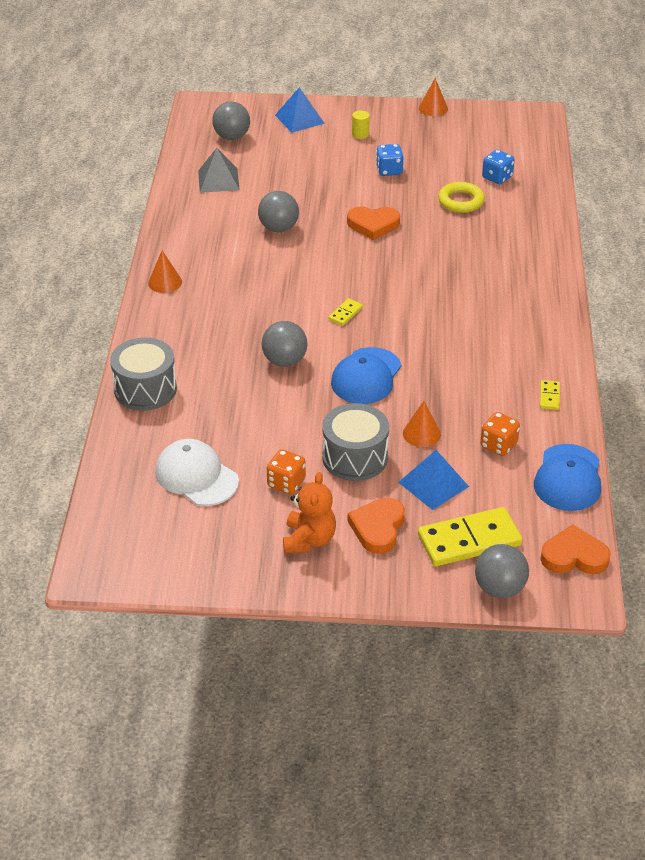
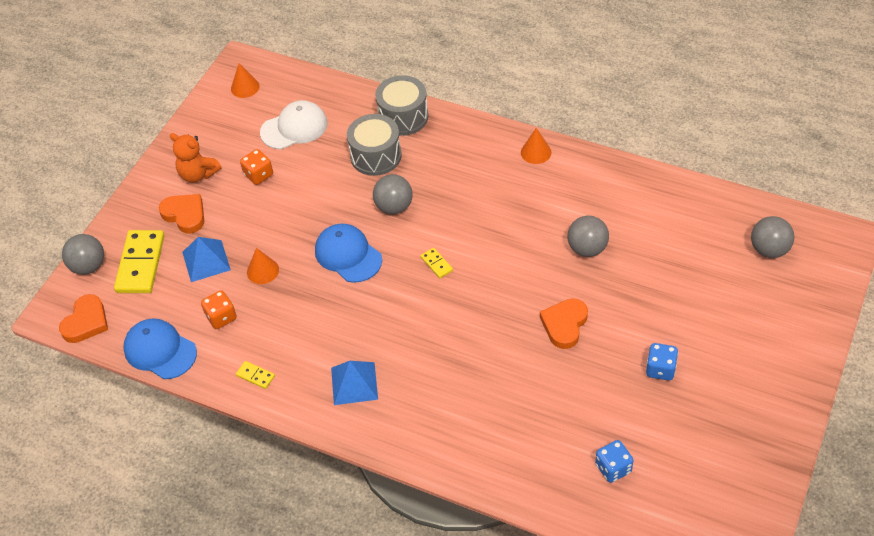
camera: 115 degrees right, 10 degrees up
grey pyramid [198,148,240,193] -> none
blue pyramid [275,87,325,133] -> blue pyramid moved to [331,361,378,405]
grey drum [322,403,389,481] -> grey drum moved to [347,114,402,176]
yellow cylinder [352,110,370,139] -> none
orange cone [419,78,448,116] -> orange cone moved to [231,63,260,98]
yellow ring [438,182,485,213] -> none

